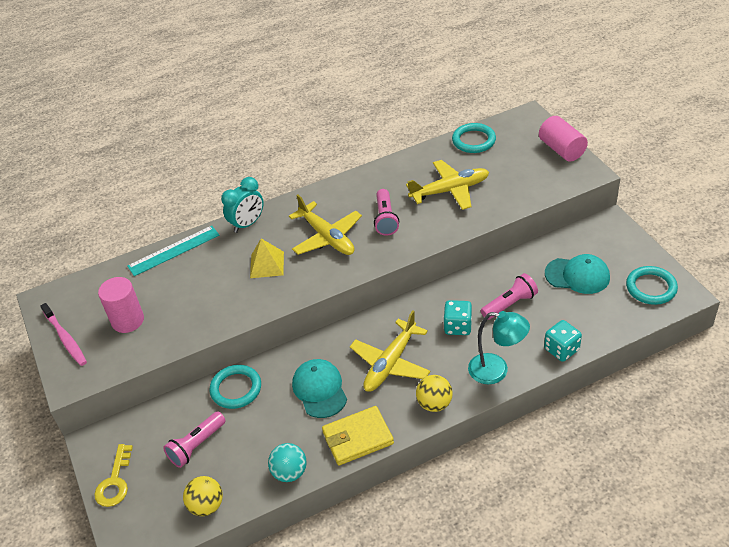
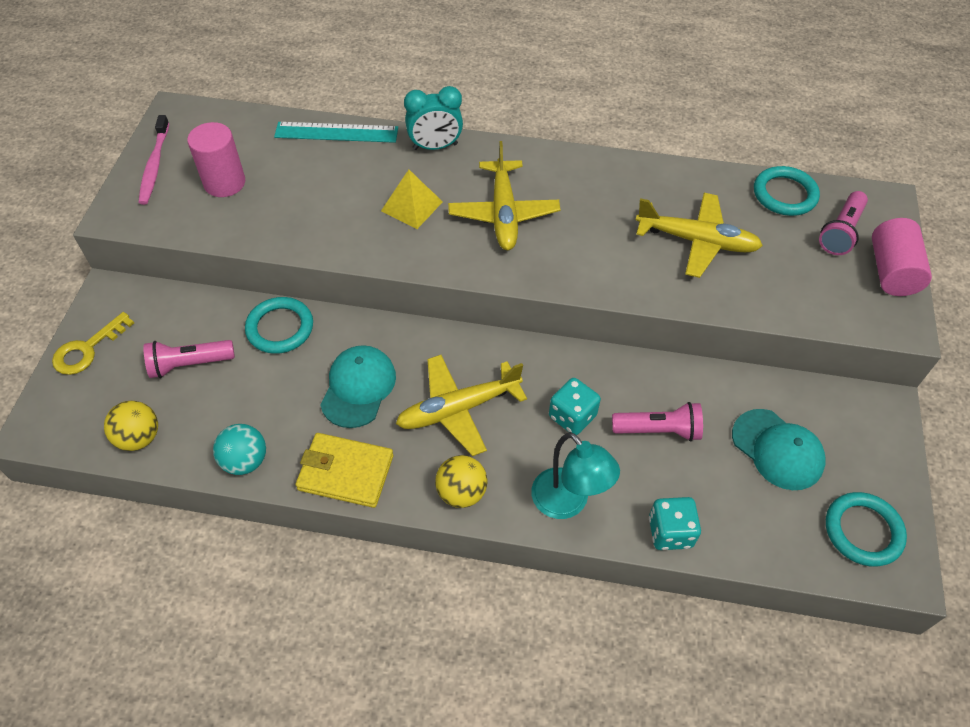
camera: 30 degrees right, 10 degrees up
pink flashlight [374,189,399,236] -> pink flashlight moved to [819,191,868,255]

